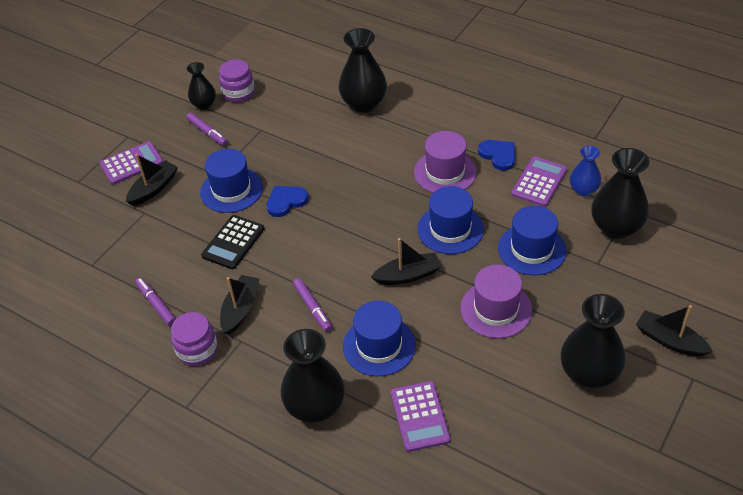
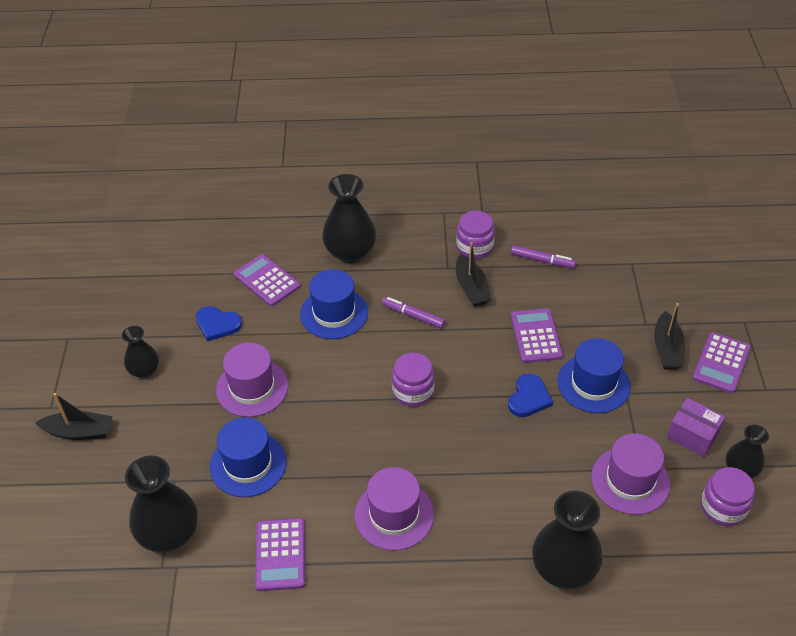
camera: 145 degrees right, 0 degrees up
purple marker [186,113,228,146] -> purple box [667,398,725,457]
black calculator [201,215,264,269] -> purple calculator [511,309,563,363]
black boat [371,238,442,285] -> none
blue hat [417,186,484,254] -> none
blue heart [478,140,515,171] -> blue heart moved to [196,306,242,342]
black vase [561,294,625,388] -> black vase [122,326,159,378], size x0.58
blue vase [570,145,601,196] -> none
none -> purple jar [392,353,435,407]
none -> purple hat [591,433,670,515]

